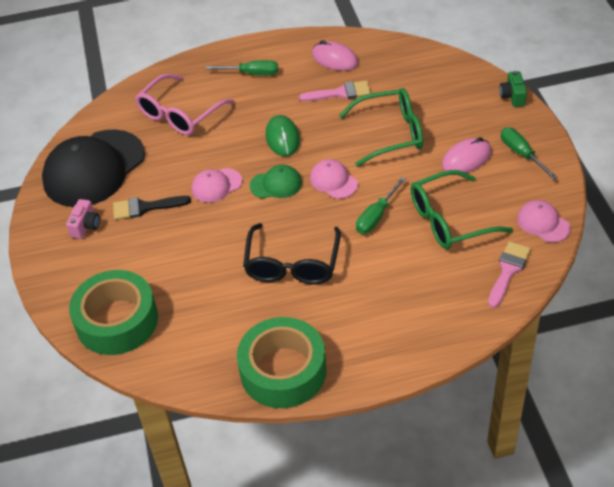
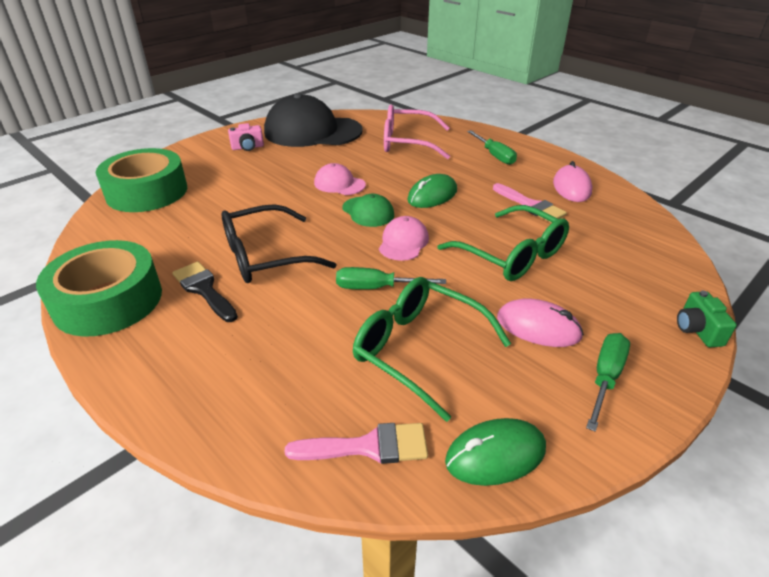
camera: 55 degrees right, 10 degrees down
black brush [113,196,191,220] -> black brush moved to [172,262,238,322]
green camera [500,71,527,107] -> green camera turned 60 degrees counterclockwise [677,290,737,347]
pink cap [517,200,570,243] -> green mouse [445,418,546,486]

